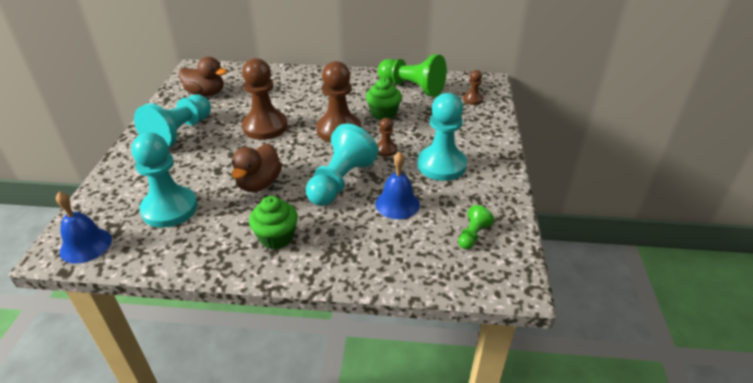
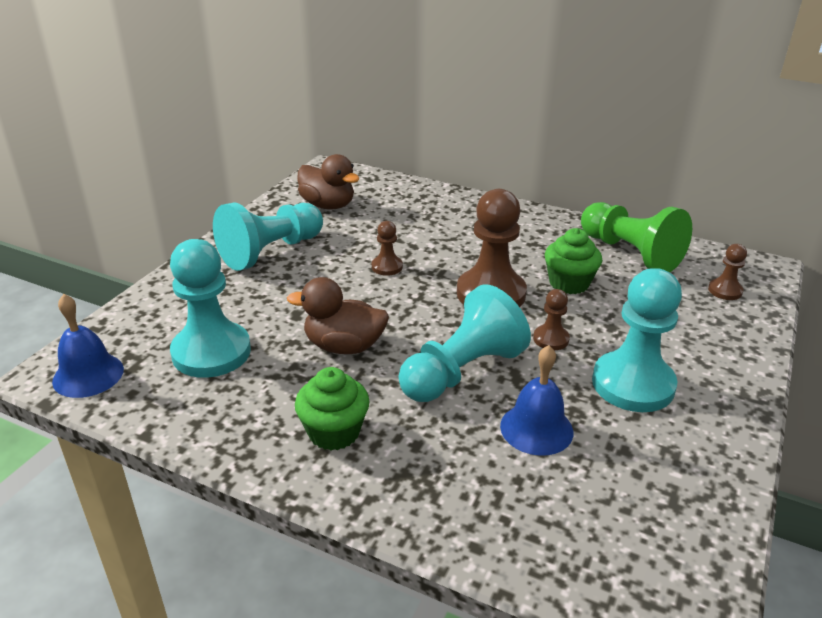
camera: 20 degrees right, 5 degrees down
brown duck [232,143,282,192] -> brown duck turned 60 degrees clockwise [287,277,389,354]
brown pawn [242,58,288,140] -> brown pawn [372,221,403,276], size x0.47
green pawn [458,205,494,249] -> none

